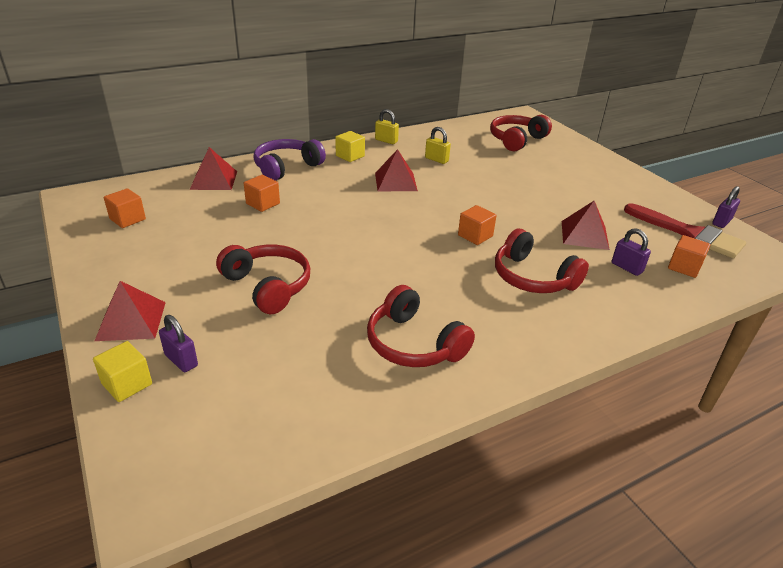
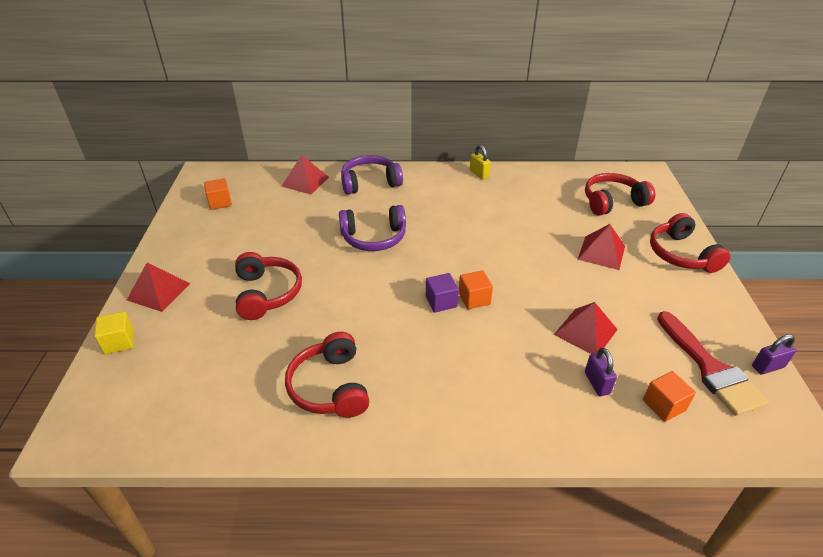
camera: 30 degrees right, 5 degrees up
purple padlock [159,315,198,372] -> none
orange cube [244,175,280,212] -> none
yellow cube [335,131,365,162] -> none
red pyramid [375,149,418,191] -> red pyramid moved to [577,224,625,270]
yellow padlock [425,127,451,164] -> none
red headphones [495,229,589,293] -> red headphones moved to [650,213,730,273]
none -> purple headphones [339,205,406,251]
none -> purple cube [426,273,459,313]

